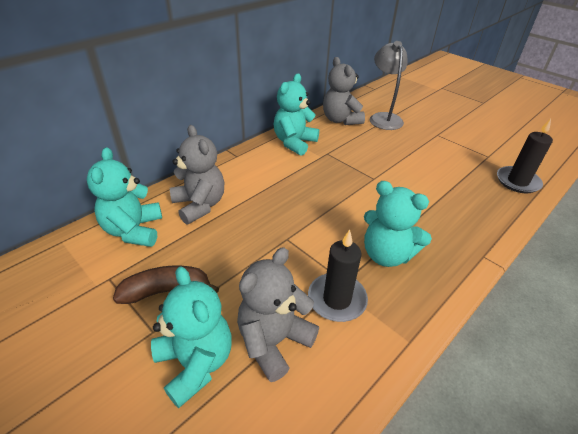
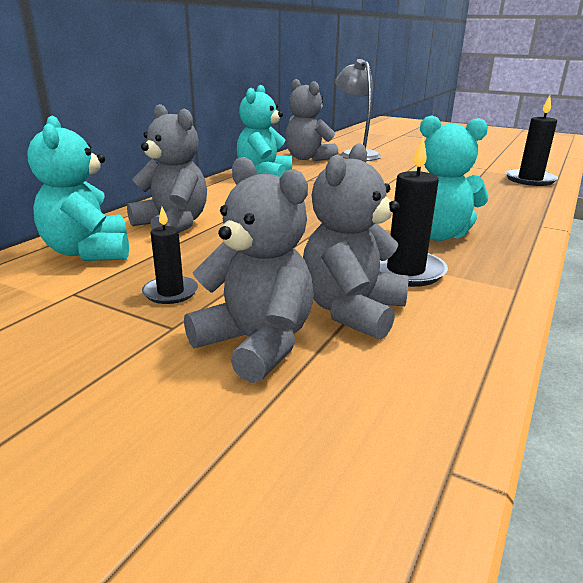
camera: 15 degrees left, 15 degrees down
brown banana [113,266,219,304] -> black candle [142,207,198,304]
turquoise teddy bear [151,266,232,408] -> grey teddy bear [184,157,314,383]

